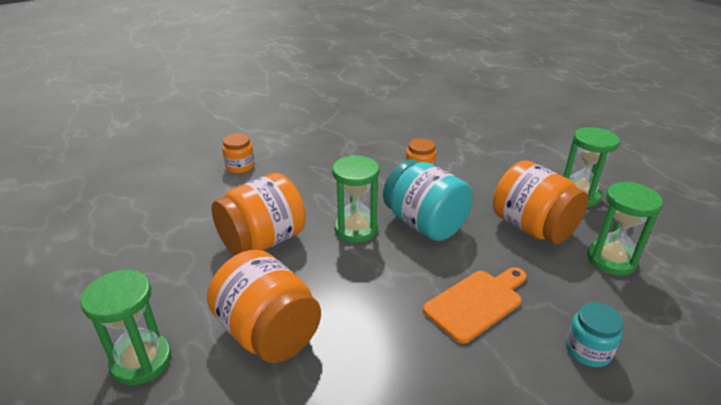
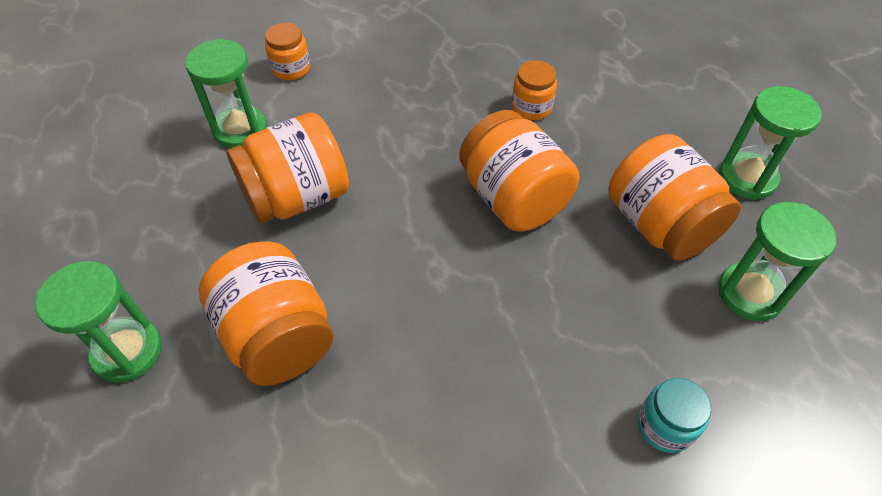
camera: 10 degrees right, 20 degrees up
green hourglass [332,155,379,242] -> green hourglass moved to [185,39,267,149]
turquoise jar [383,159,473,241] -> orange jar [460,110,579,231]
orange cutting board [423,267,526,344] -> none

